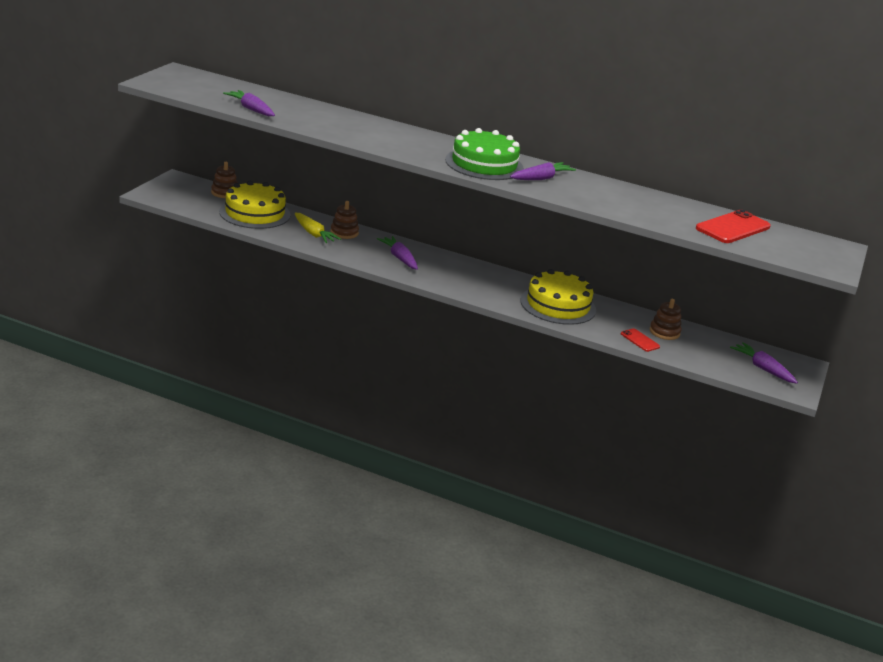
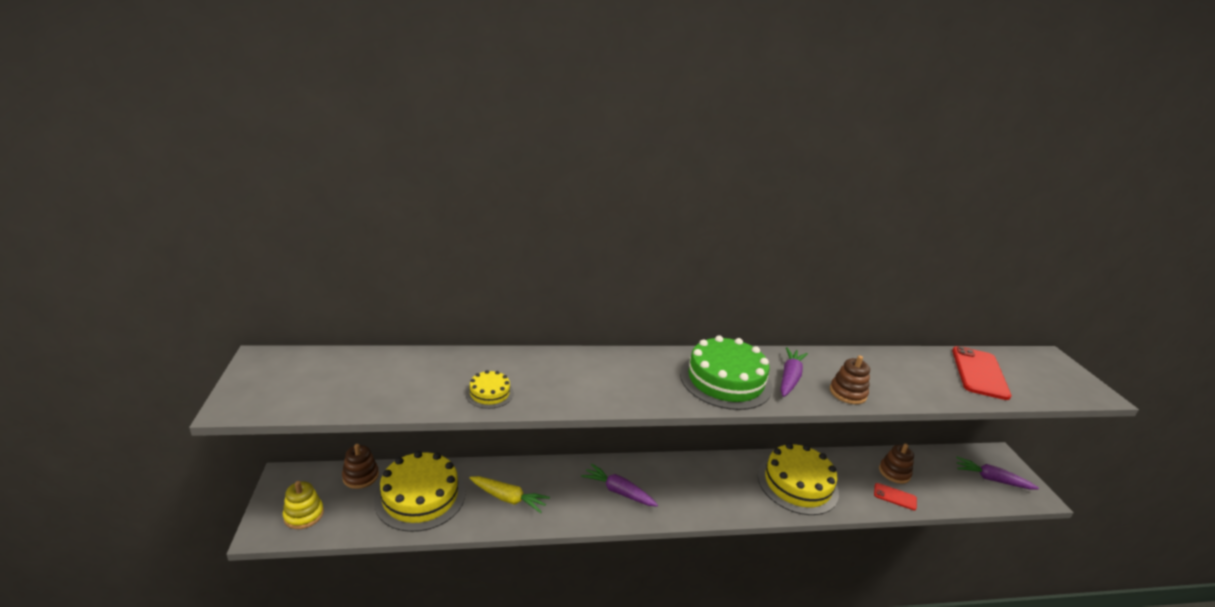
camera: 30 degrees left, 0 degrees up
purple carrot [223,90,275,116] -> none
brown stacking toy [330,201,359,239] -> brown stacking toy moved to [830,355,870,404]
none -> yellow stacking toy [283,481,324,529]
none -> yellow cake [466,370,514,409]

